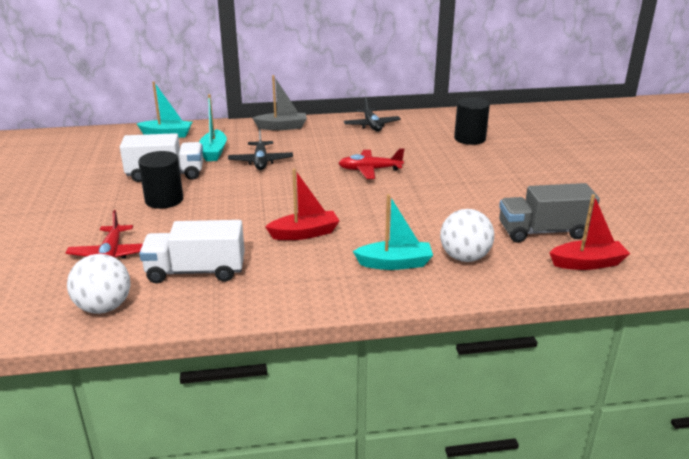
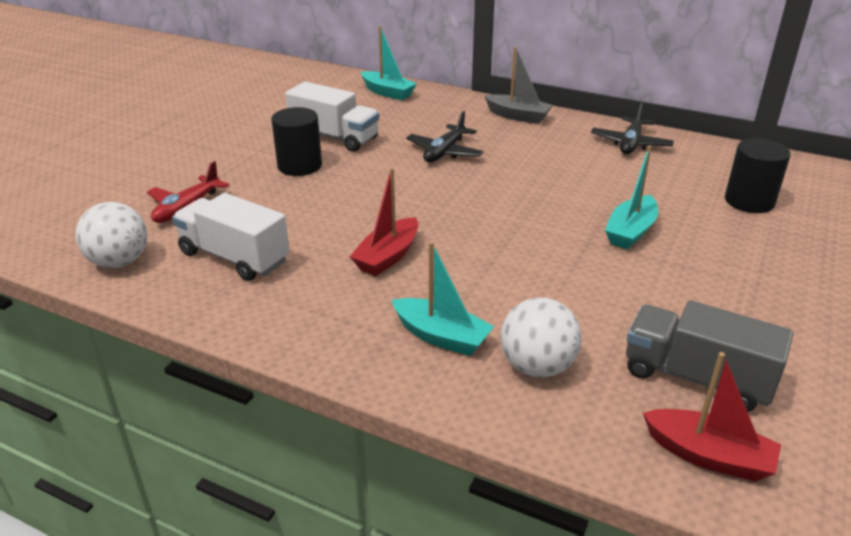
camera: 35 degrees right, 5 degrees up
turquoise boat [199,94,227,161] -> turquoise boat moved to [605,146,658,249]
red boat [265,169,339,240] -> red boat turned 105 degrees clockwise [350,168,418,276]
red plane [338,148,404,179] -> none

